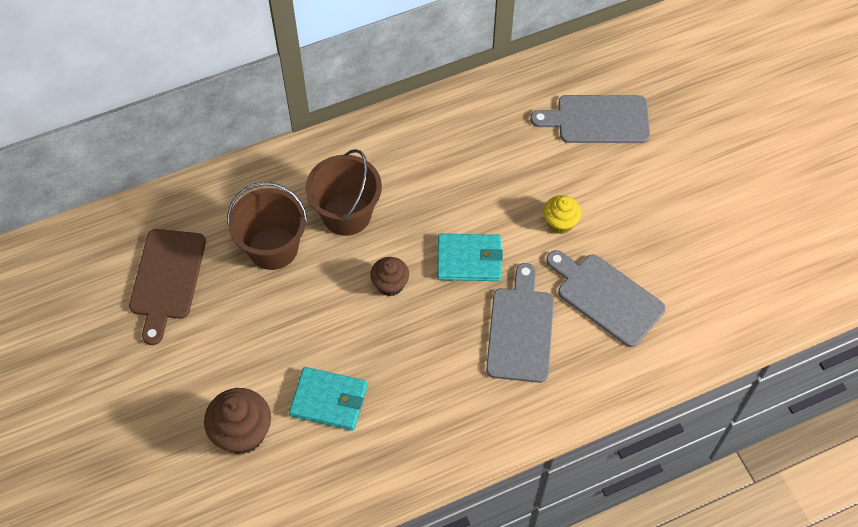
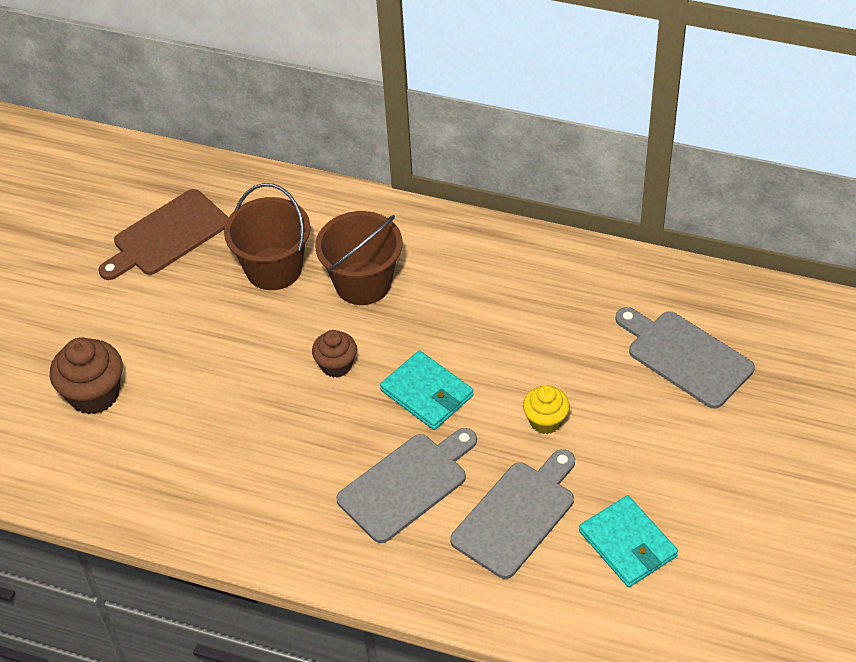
camera: 45 degrees right, 10 degrees down
turquoise wallet [289,367,367,431] -> turquoise wallet moved to [579,495,678,587]
grey cutting board [546,250,666,347] -> grey cutting board turned 45 degrees clockwise [450,449,575,579]

